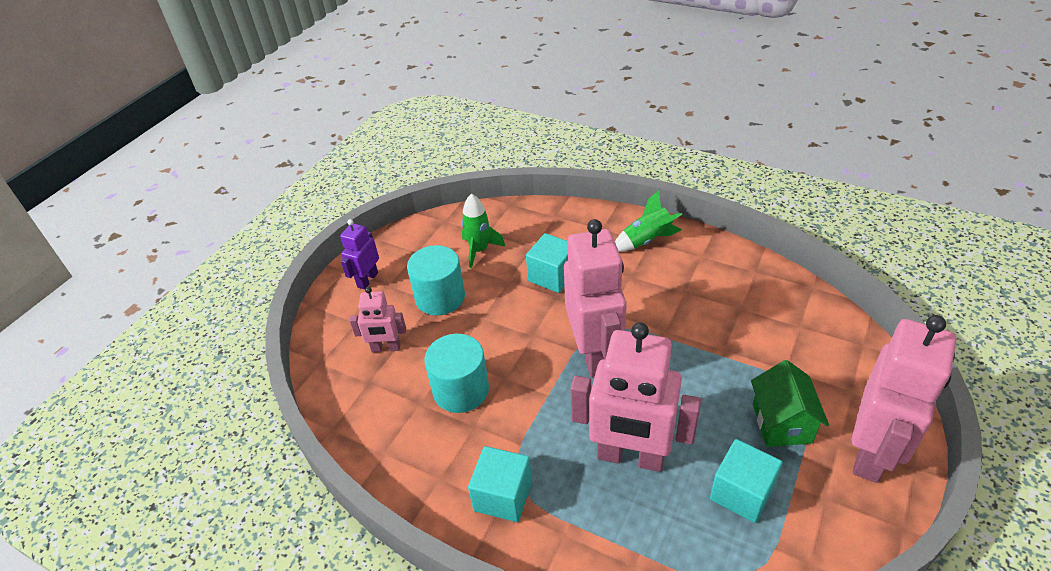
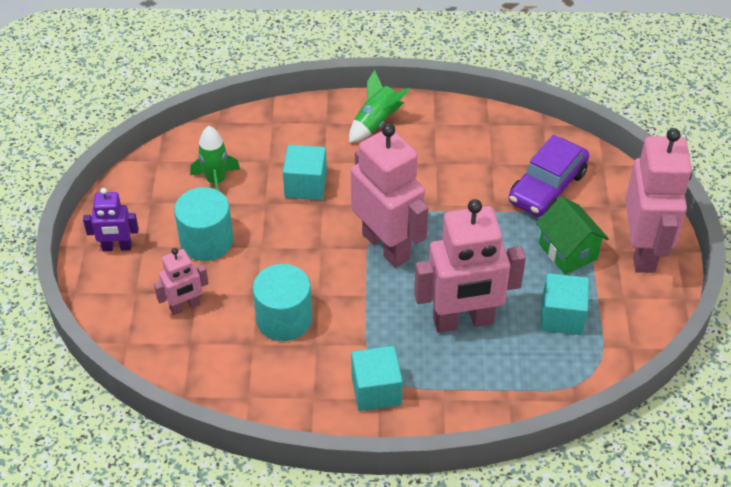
camera: 30 degrees left, 5 degrees up
purple robot [340,219,379,289] -> purple robot turned 90 degrees counterclockwise [83,188,139,251]
none -> purple car [509,135,589,217]

